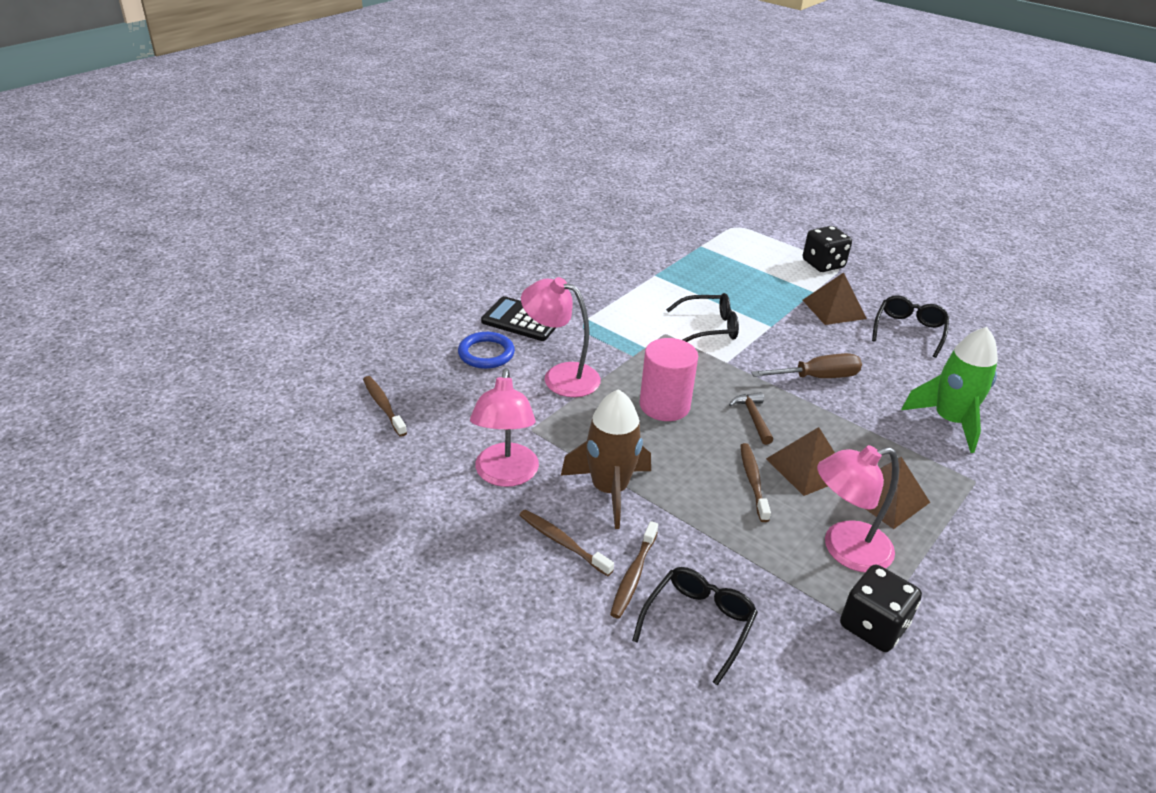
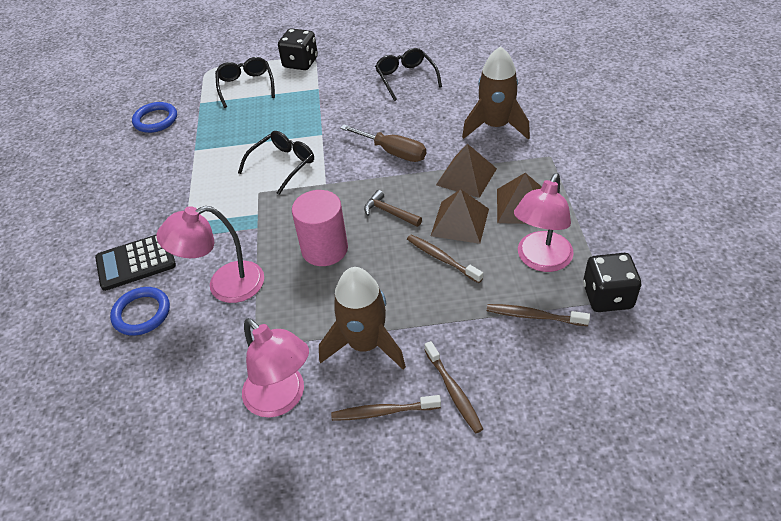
camera: 40 degrees left, 10 degrees up
brown toothbrush [363,376,407,437] -> brown toothbrush moved to [487,304,590,326]
black glasses [632,567,758,686] -> black glasses moved to [215,57,275,108]
brown screwdriver [751,353,862,378] -> brown screwdriver turned 90 degrees clockwise [340,124,426,162]
brown pyramid [803,273,867,325] -> brown pyramid moved to [436,144,497,198]
green rocket [901,327,998,453] -> brown rocket [462,46,530,139]
none -> blue ring [132,102,177,133]

